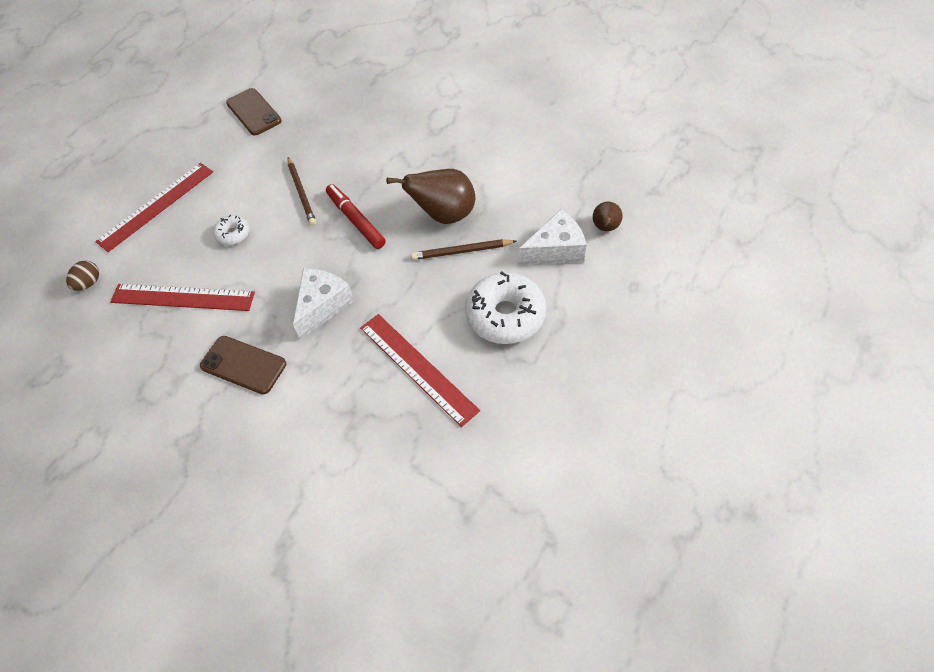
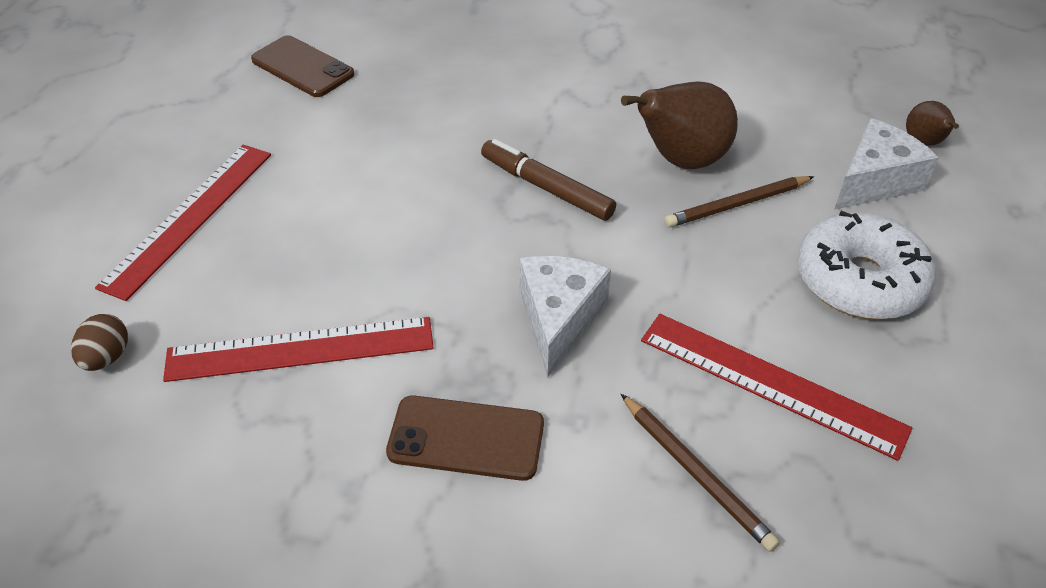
camera: 20 degrees left, 10 degrees down
white donut [213,215,250,246] -> none
brown pencil [287,157,316,226] -> brown pencil moved to [621,394,780,552]
red marker [326,184,386,249] -> brown marker [481,139,616,221]

